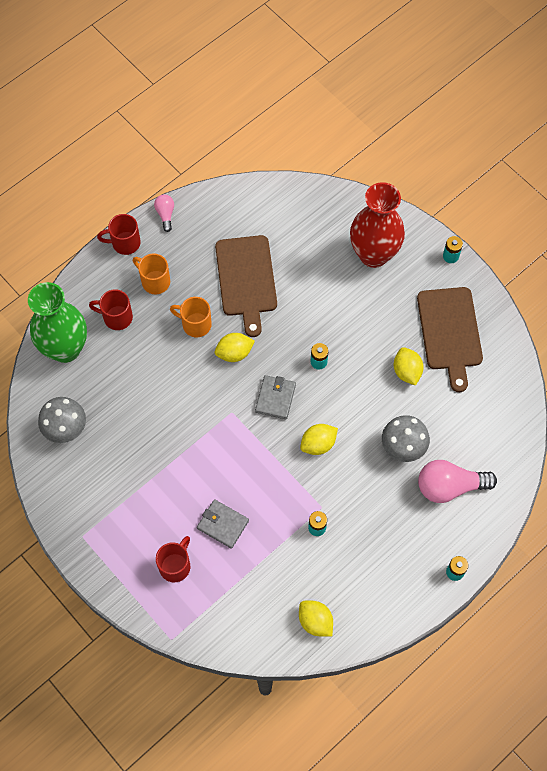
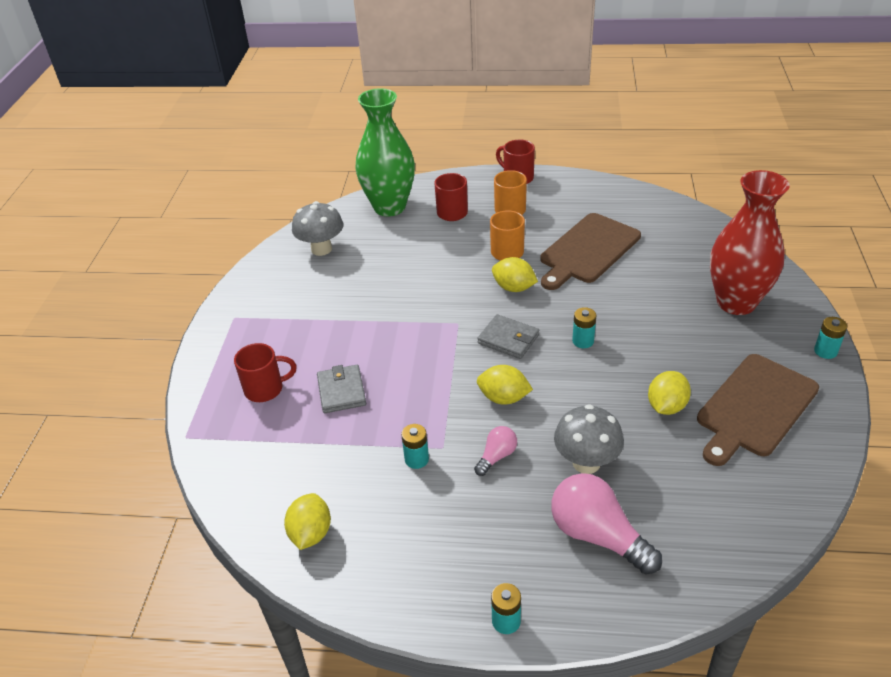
camera: 50 degrees right, 25 degrees down
pink light bulb [154,194,174,232] -> pink light bulb moved to [474,426,517,476]
grey wallet [255,375,296,419] -> grey wallet turned 60 degrees clockwise [477,314,539,359]

